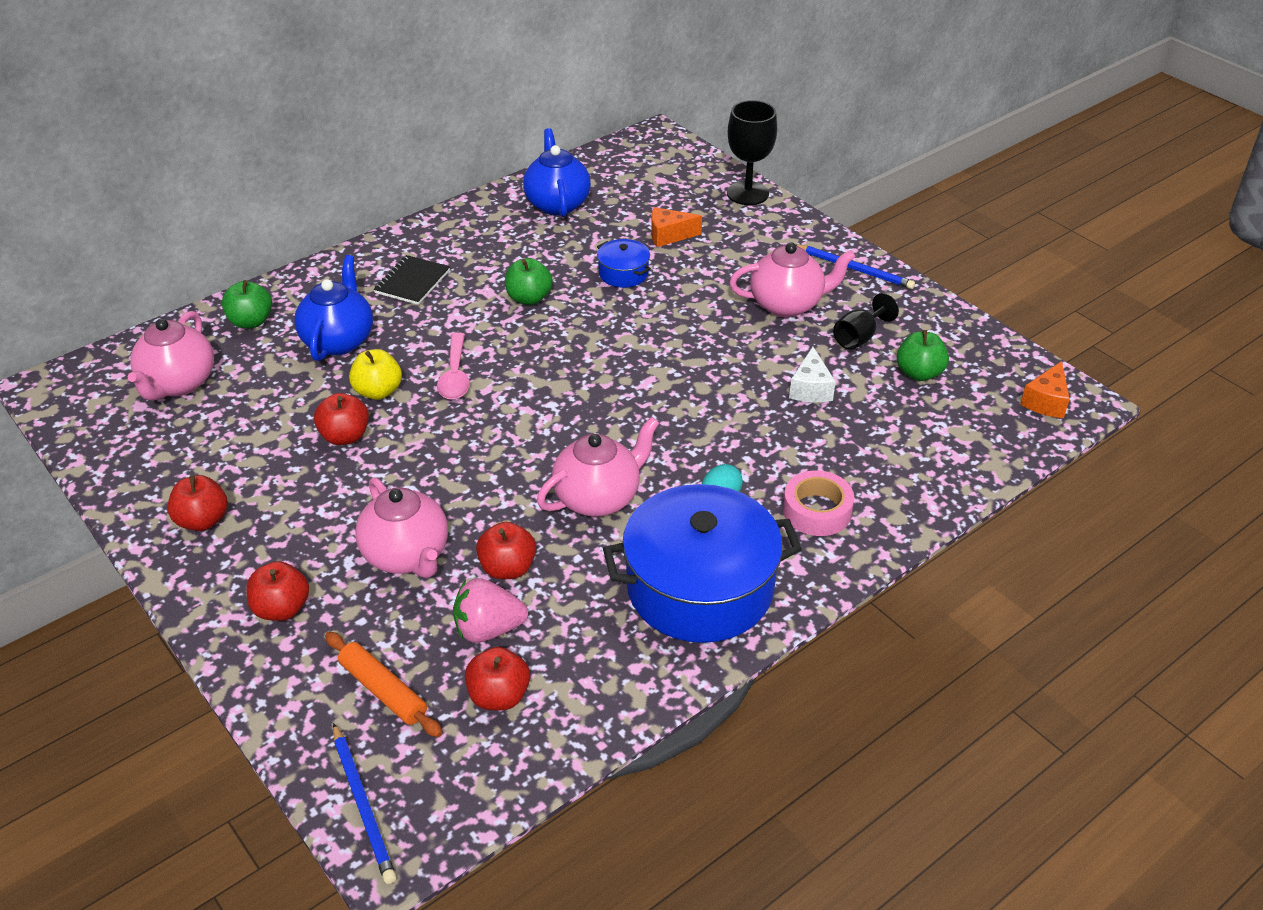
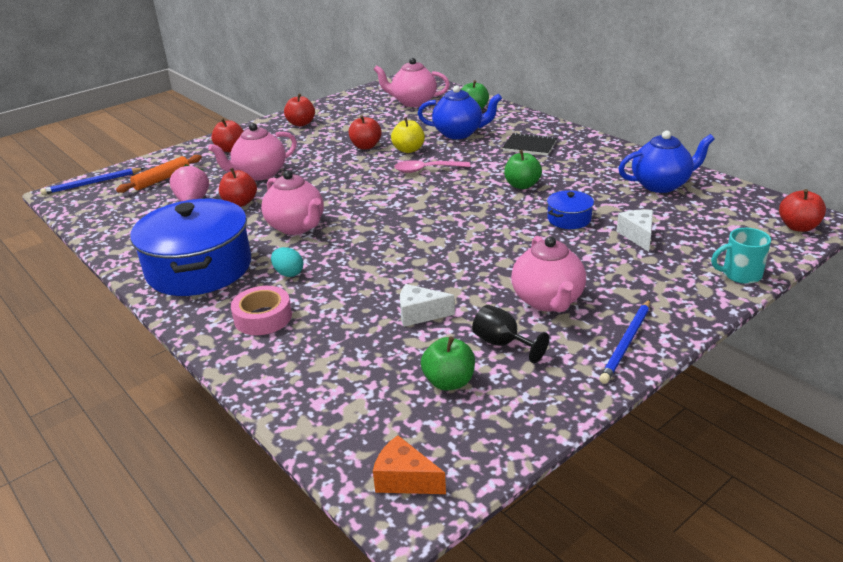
camera: 90 degrees right, 10 degrees down
red apple [465,647,530,710] -> red apple moved to [779,189,826,232]
orange cheese [651,207,702,247] -> white cheese [616,210,653,252]
black goblet [727,100,777,205] -> turquoise mug [711,228,771,284]

